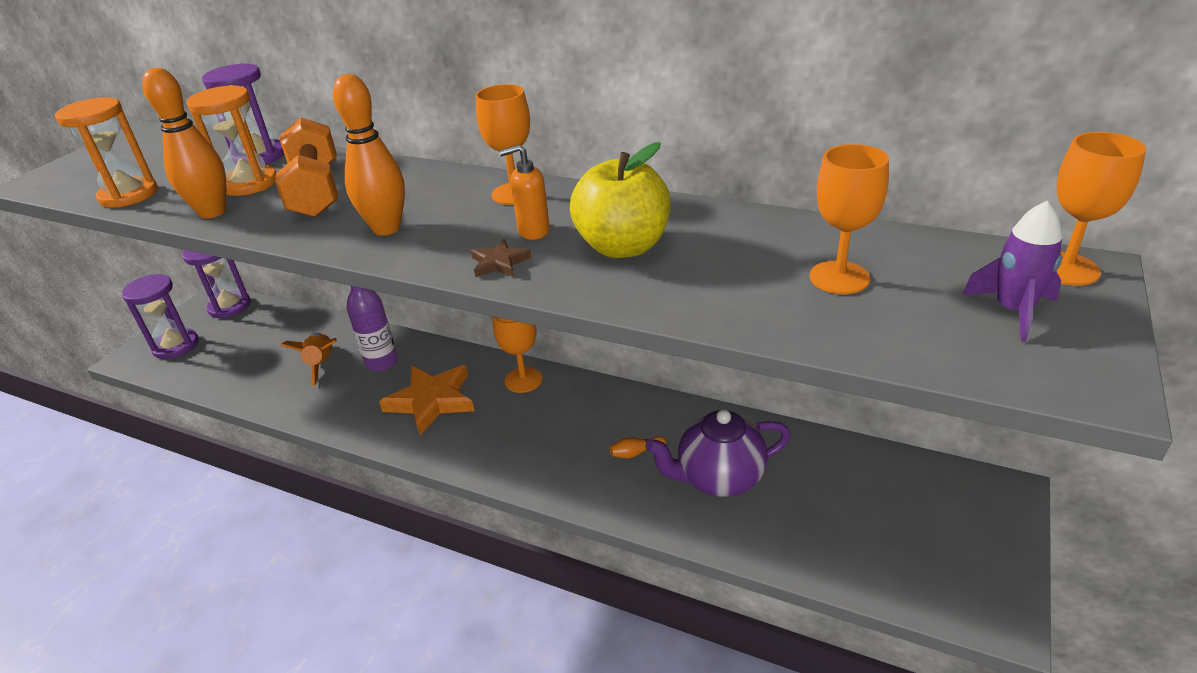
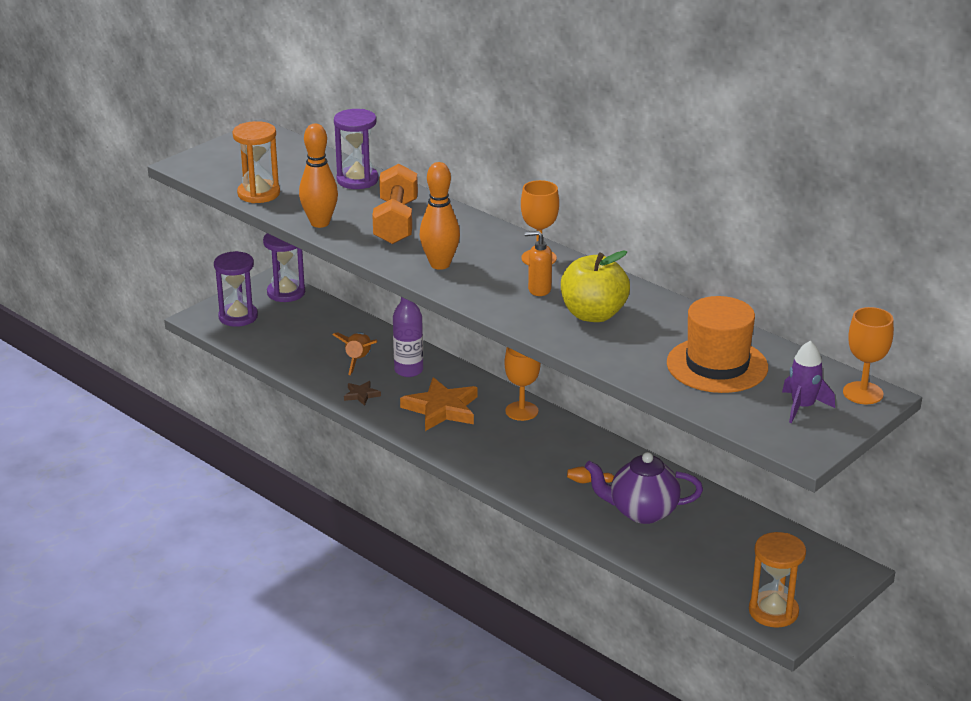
camera: 15 degrees right, 5 degrees down
orange hourglass [186,85,276,196] -> orange hourglass moved to [749,532,806,628]
brown star [471,239,531,277] -> brown star moved to [344,381,381,406]
orange goblet [810,144,889,294] -> orange hat [667,296,768,393]

